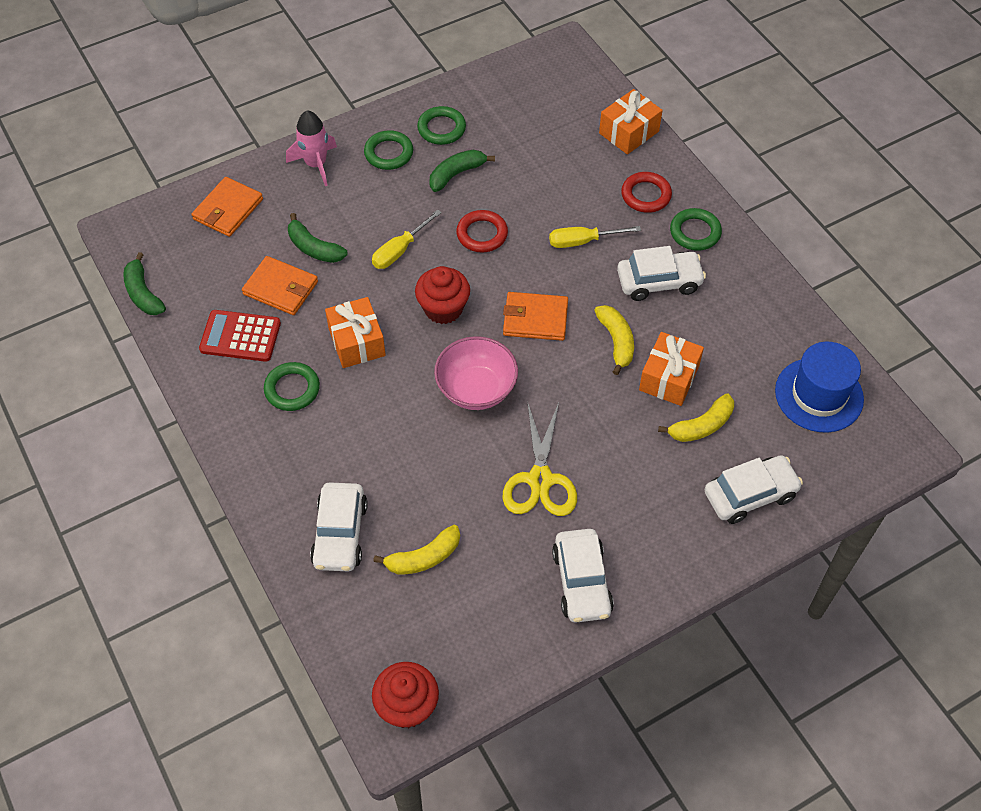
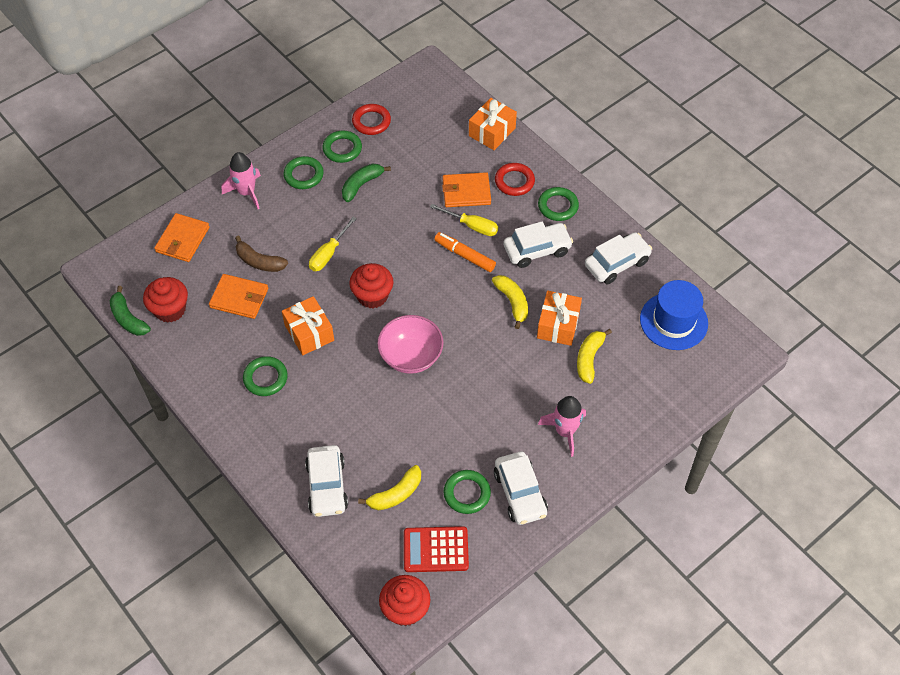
camera: 10 degrees left, 0 degrees up
red calculator [199,310,281,362] -> red calculator moved to [404,526,469,572]
green banana [288,213,348,263] -> brown banana [235,236,288,272]
red ring [456,210,508,253] -> red ring moved to [352,104,391,135]
yellow scissors [502,401,577,516] -> none
orange wallet [503,292,568,341] -> orange wallet moved to [442,172,491,207]
yellow screwdriver [549,226,641,248] -> yellow screwdriver turned 135 degrees counterclockwise [430,204,498,236]
yellow banana [658,393,734,442] -> yellow banana turned 150 degrees clockwise [577,329,612,384]
white car [704,455,803,524] -> white car moved to [585,232,652,284]
none -> red cupcake [143,277,188,323]
none -> orange marker [434,232,496,272]
none -> green ring [444,470,491,514]
none -> pink rocket [538,396,586,457]

